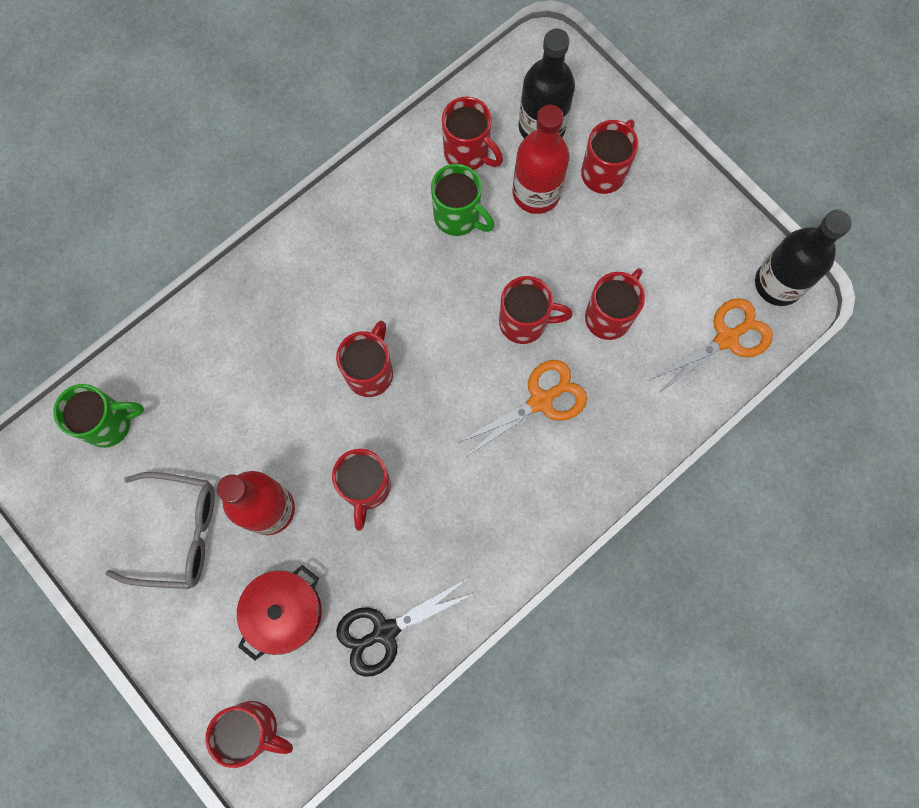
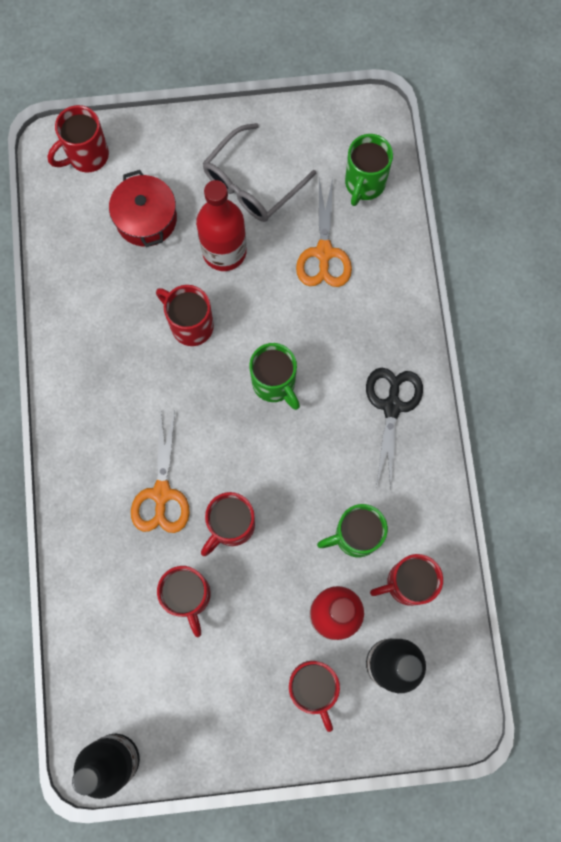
camera: 125 degrees right, 0 degrees up
red mug [336,321,393,397] -> green mug [249,343,300,410]
black scissors [336,578,475,677] -> black scissors moved to [366,368,423,489]
orange scissors [650,298,773,393] -> orange scissors moved to [296,178,352,287]

